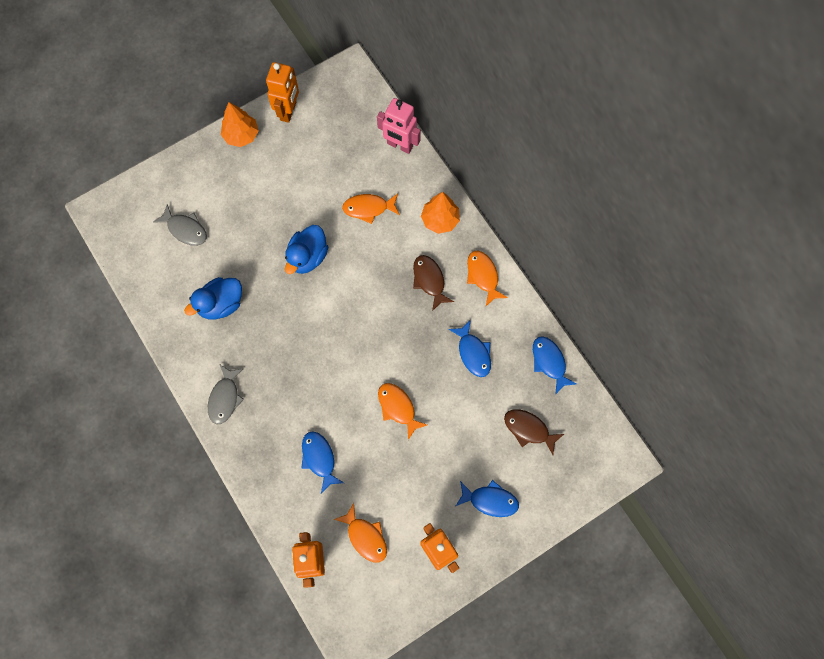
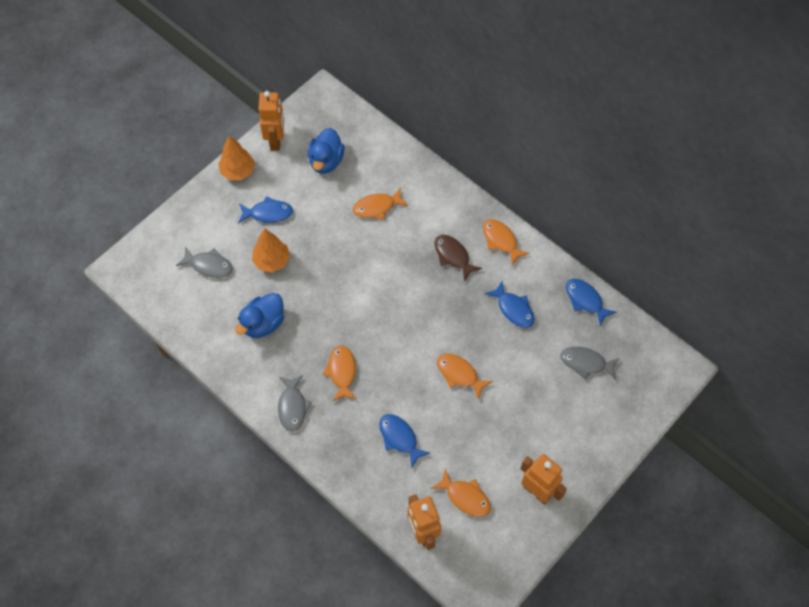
camera: 15 degrees left, 10 degrees down
blue duck [285,225,328,274] -> blue duck moved to [308,128,344,174]
pink robot [377,98,421,154] -> none
orange tree [421,192,460,234] -> orange tree moved to [252,228,290,273]
blue fish [456,480,519,517] -> blue fish moved to [238,196,293,223]
brown fish [504,409,564,455] -> grey fish [561,347,620,380]
none -> orange fish [323,345,357,401]

